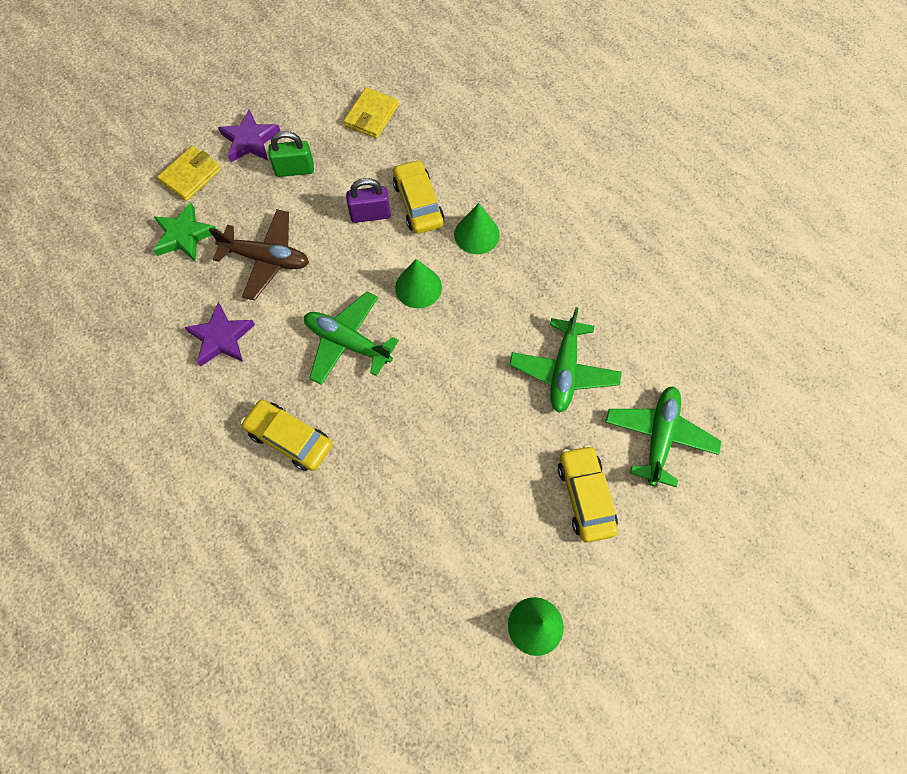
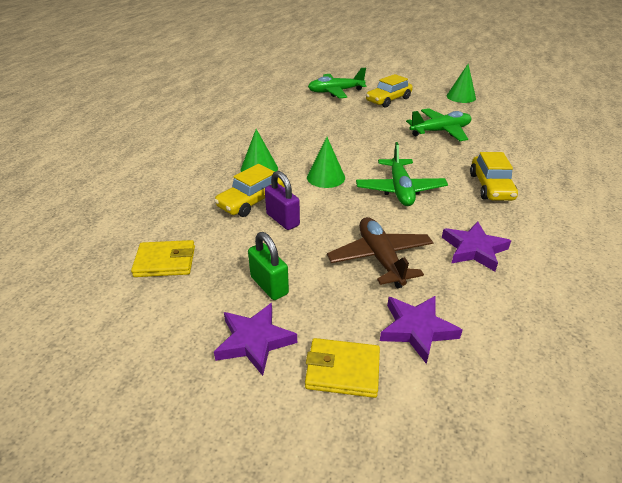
camera: 120 degrees left, 30 degrees down
green star [153,202,216,261] -> purple star [380,296,462,364]
green plane [510,307,622,413] -> green plane moved to [406,108,471,141]

